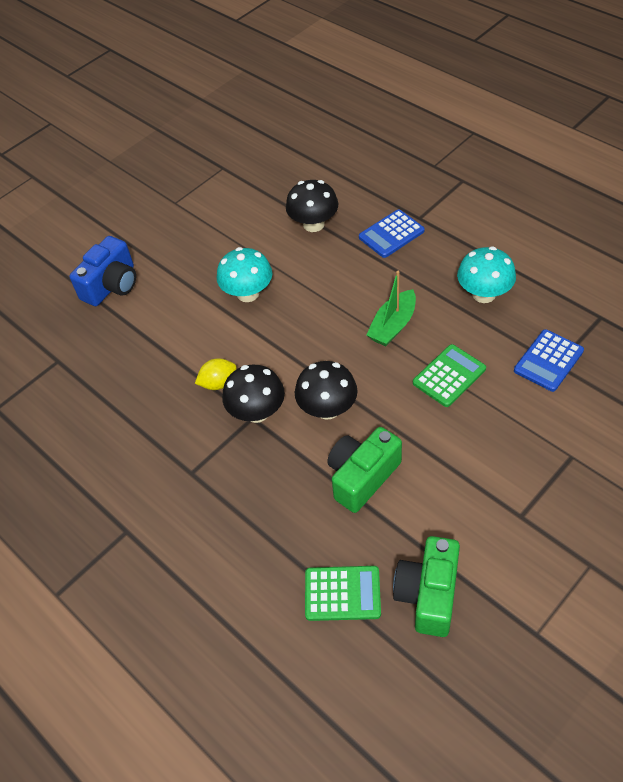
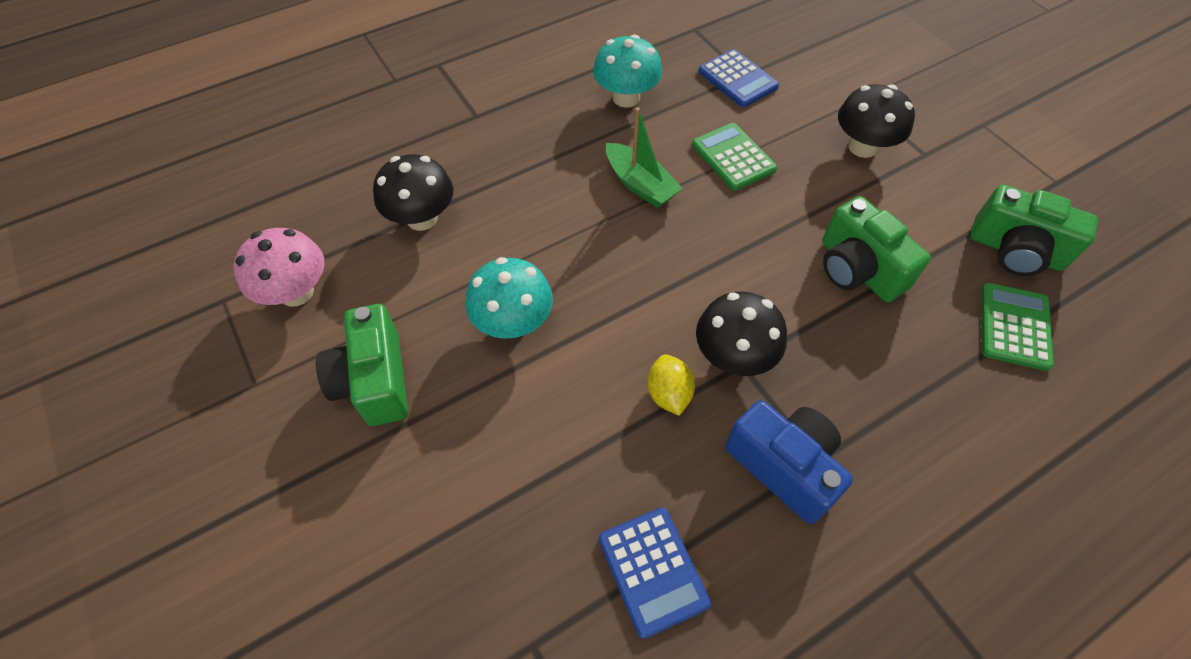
camera: 80 degrees left, 5 degrees up
blue camera [69,236,136,306] -> blue camera moved to [725,400,853,524]
black mushroom [295,361,358,420] -> black mushroom moved to [838,84,915,158]
blue calculator [359,209,425,258] -> blue calculator moved to [599,507,711,639]
none -> pink mushroom [233,228,324,307]
none -> green camera [316,304,408,426]

